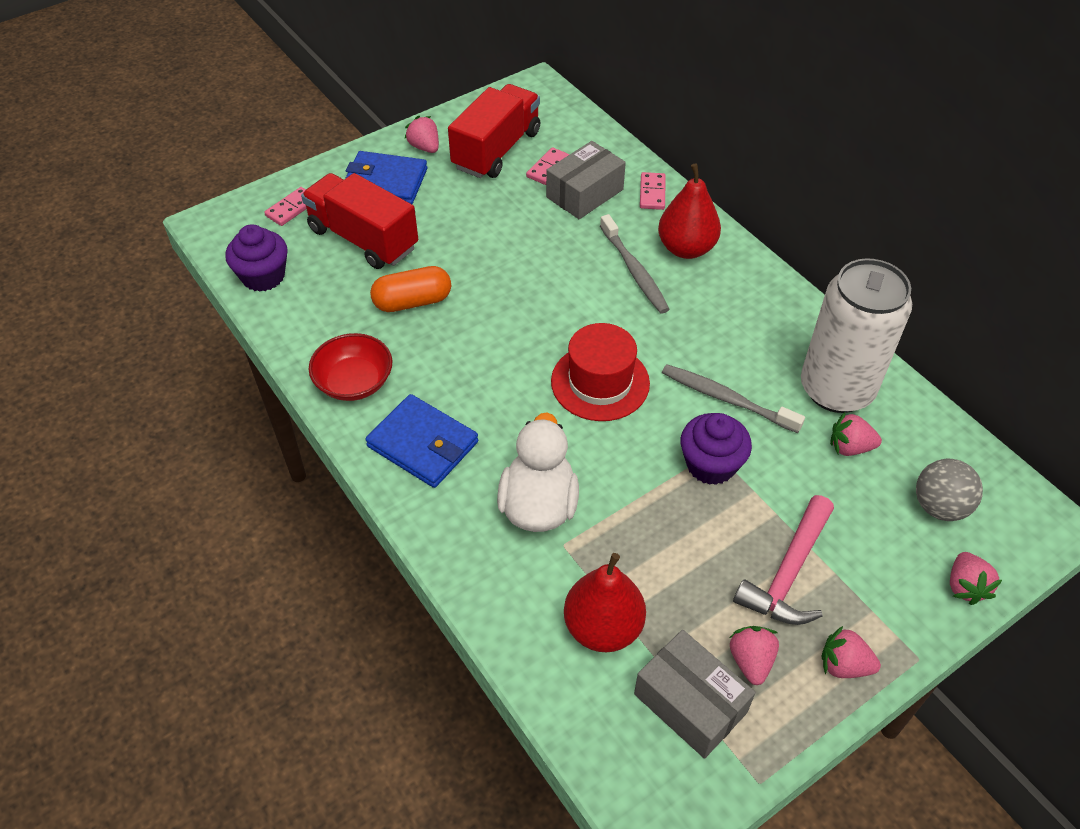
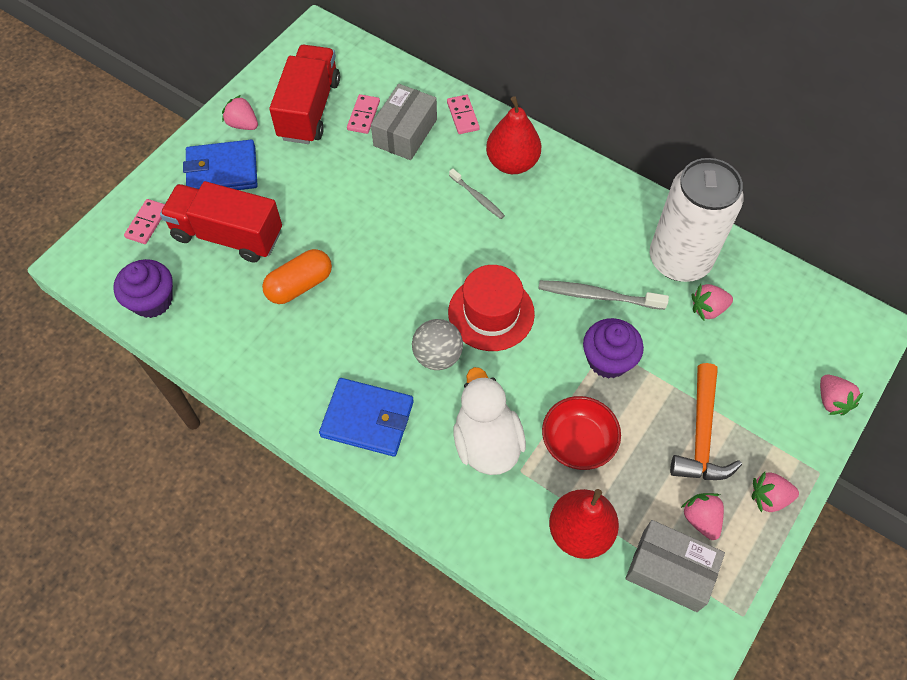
camera: 20 degrees left, 10 degrees up
red bowl [309,333,392,401] -> red bowl moved to [542,396,621,470]
grey toothbrush [600,214,670,314] -> grey toothbrush [449,169,505,219], size x0.62
pink hammer [733,495,834,625] -> orange hammer [670,363,742,480]
grey ball [916,459,983,521] -> grey ball moved to [412,319,463,370]

